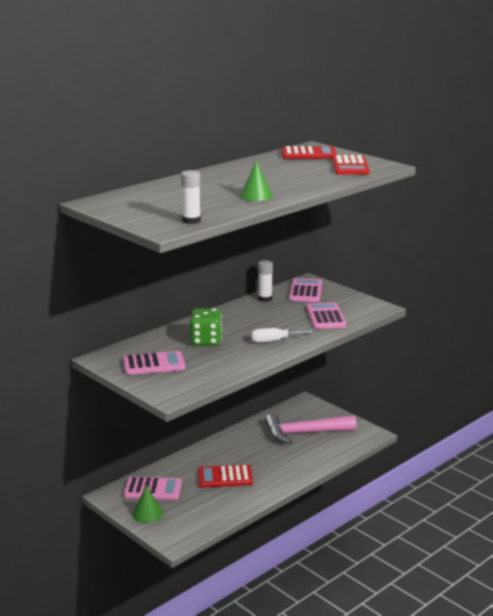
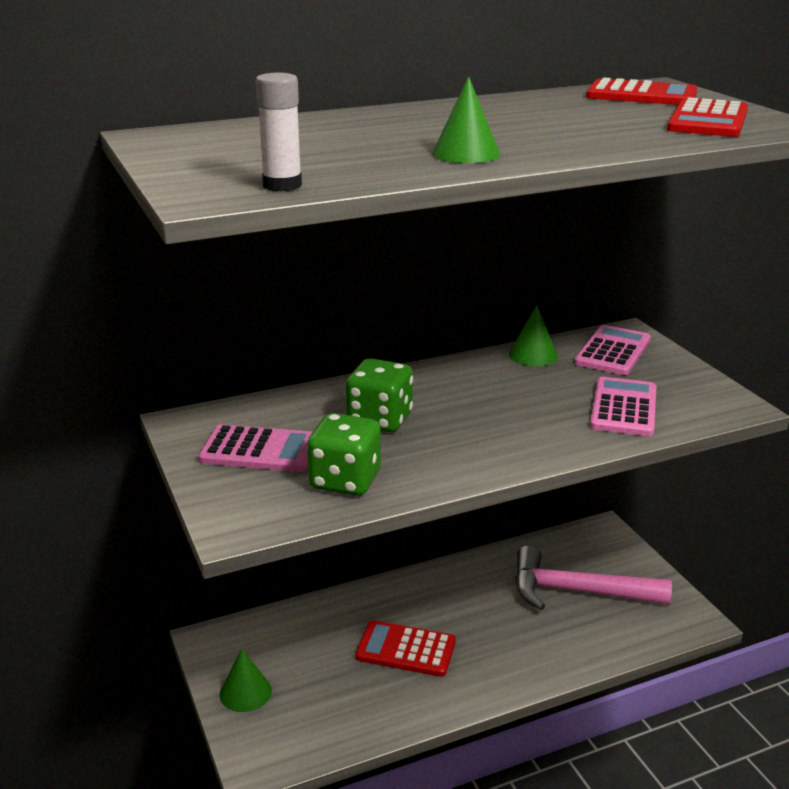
camera: 20 degrees right, 5 degrees up
pink calculator [124,477,182,500] -> none
white screwdriver [251,328,316,343] -> none
white glue stick [258,260,273,302] -> green cone [509,306,558,366]
none -> green dice [307,413,381,496]

